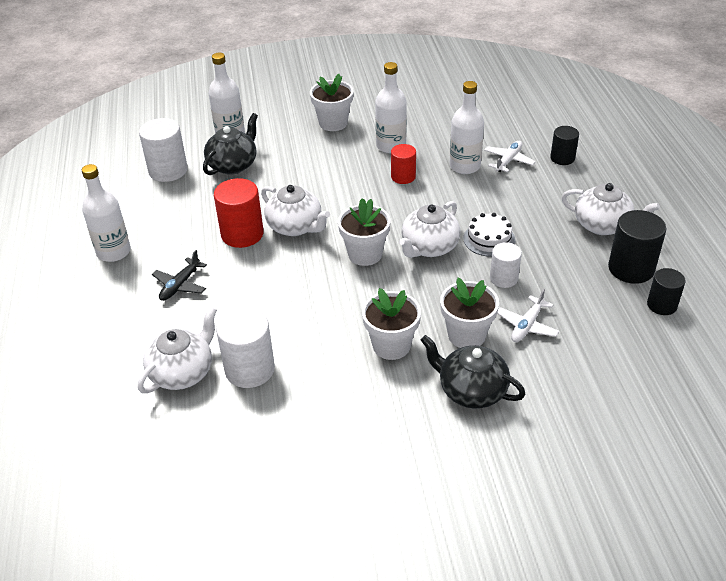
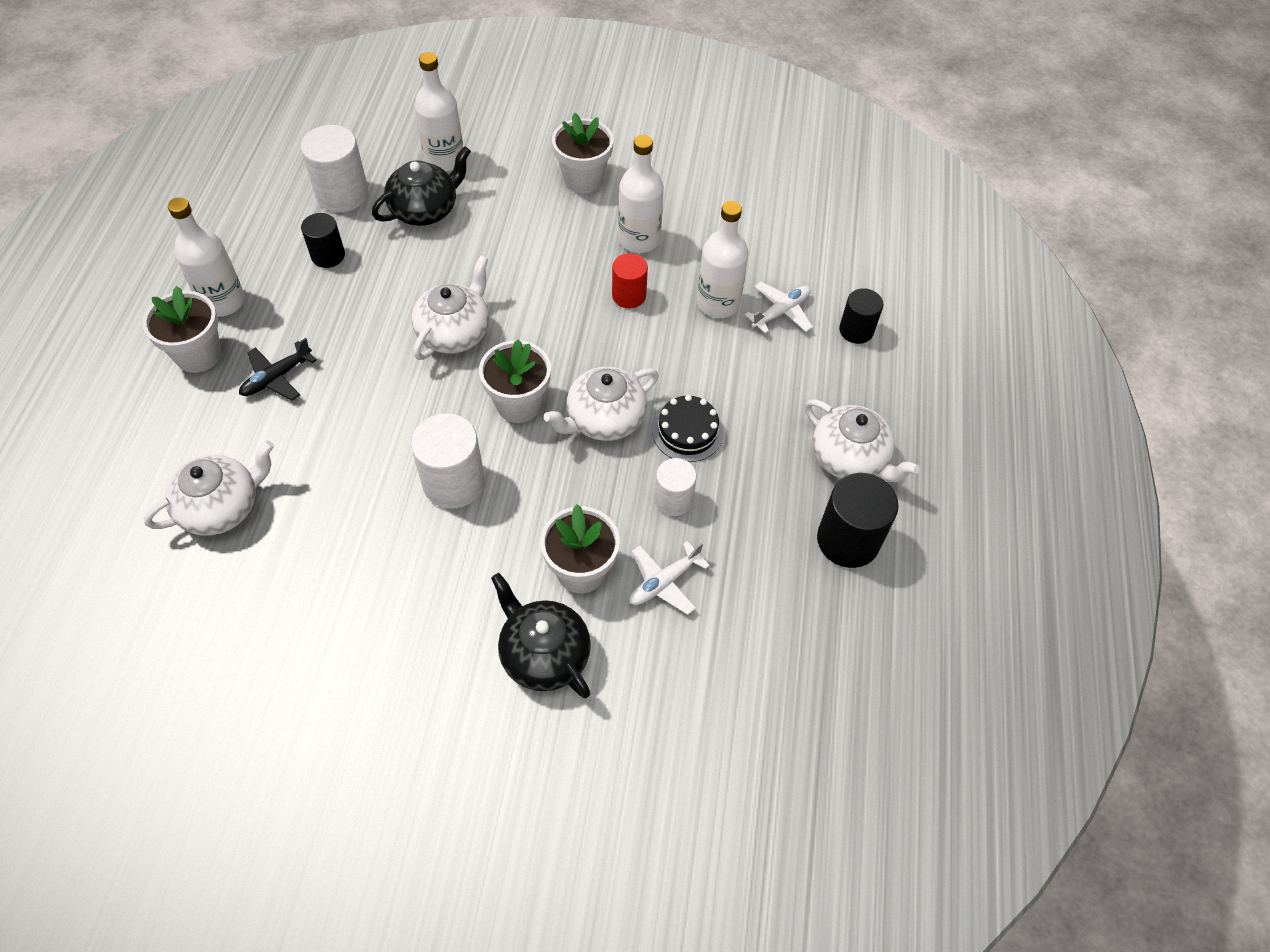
camera: 15 degrees right, 15 degrees up
red cylinder [214,178,264,248] -> none
white cylinder [216,308,275,388] -> white cylinder moved to [411,413,485,509]
white teapot [261,185,330,236] -> white teapot turned 120 degrees counterclockwise [412,256,489,360]
white flower pot [362,288,421,360] -> white flower pot moved to [143,286,222,373]
white cake [463,213,516,257] -> black cake [652,395,723,462]
black cylinder [647,268,686,315] -> black cylinder moved to [301,213,345,268]

